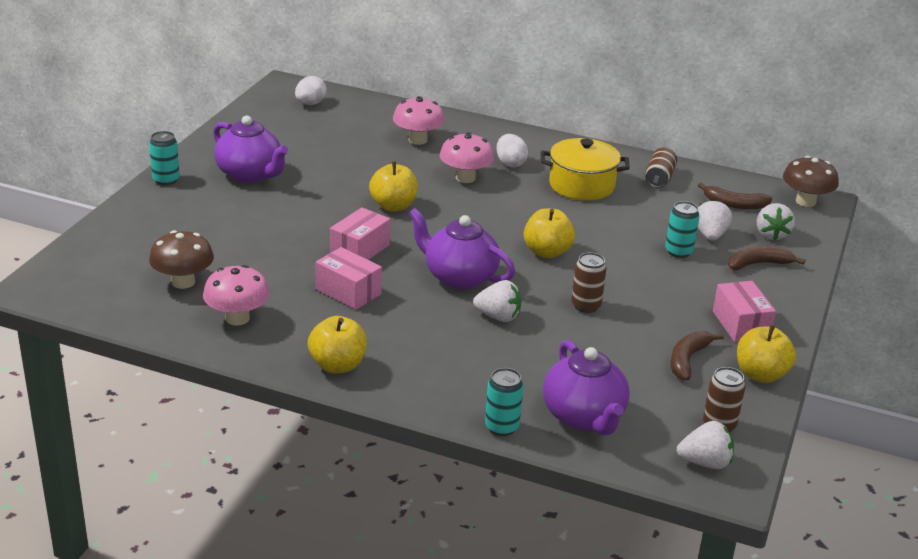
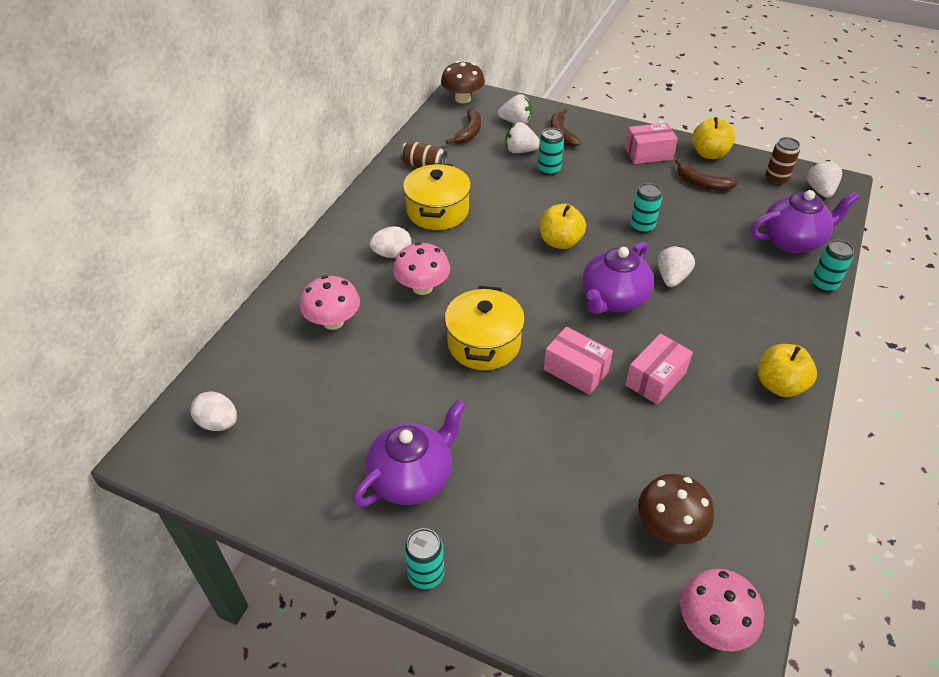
camera: 85 degrees left, 15 degrees up
pink mushroom [203,265,270,325] -> pink mushroom moved to [680,569,764,651]
yellow apple [369,161,418,211] -> yellow pot [444,286,525,370]
brown can [571,252,607,313] -> turquoise can [630,183,662,233]

